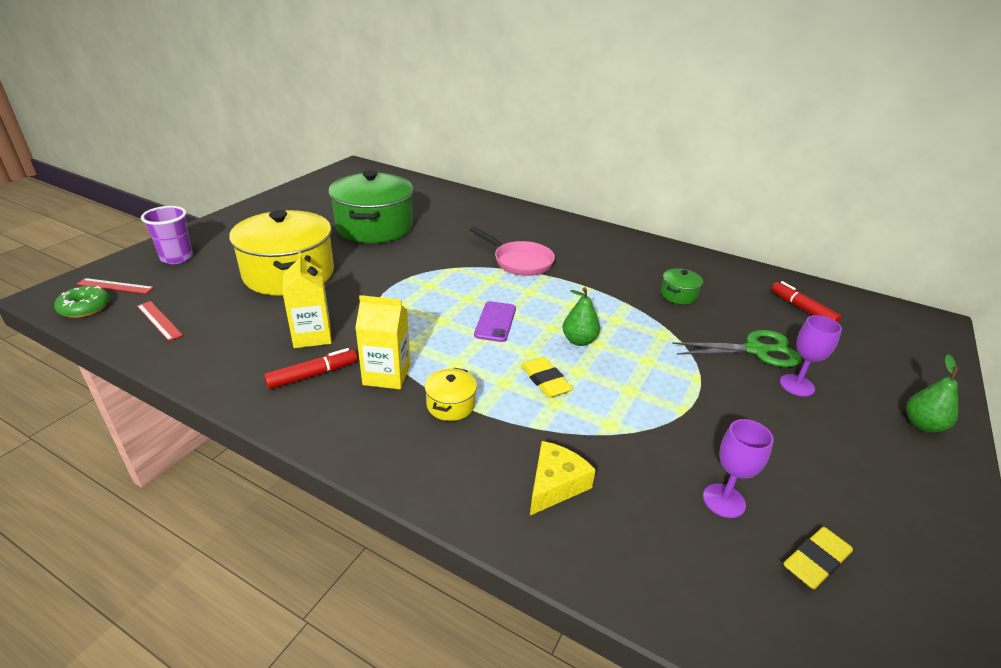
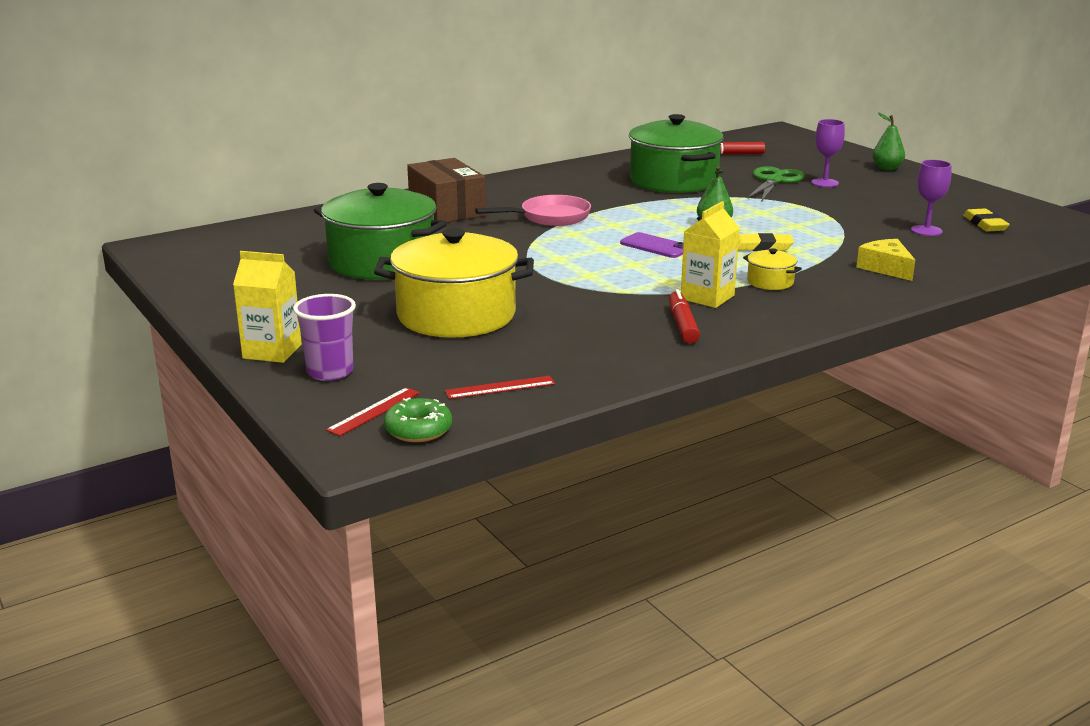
camera: 60 degrees left, 10 degrees down
yellow carton [283,252,332,348] -> yellow carton moved to [233,251,302,363]
green pot [661,268,703,304] -> green pot [629,114,724,193], size x2.40
none -> brown box [407,158,486,222]

